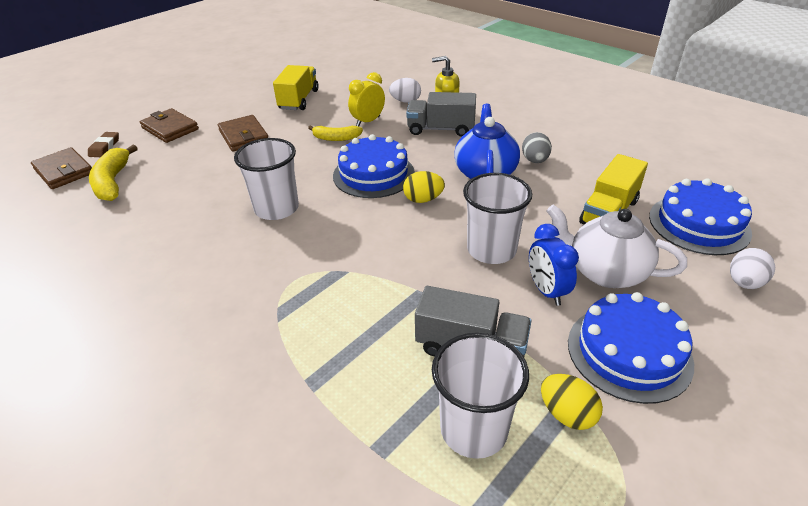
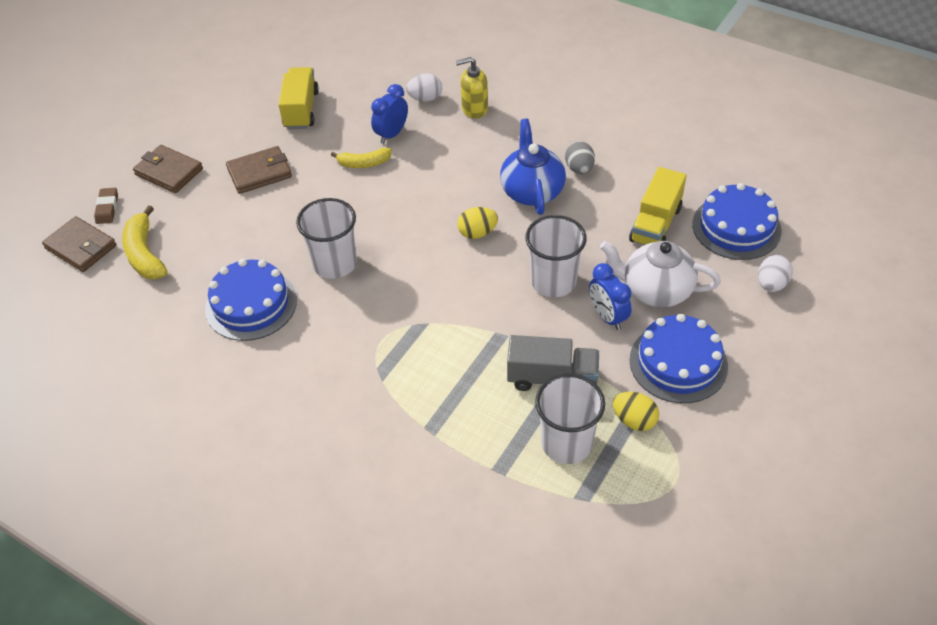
camera: 10 degrees left, 10 degrees up
brown wallet [218,115,268,151] -> brown wallet turned 75 degrees counterclockwise [226,146,292,194]
blue cake [333,134,415,198] -> blue cake moved to [205,259,297,341]
yellow clock [348,72,385,127] -> blue clock [371,84,408,144]
grey truck [406,92,476,137] -> none

